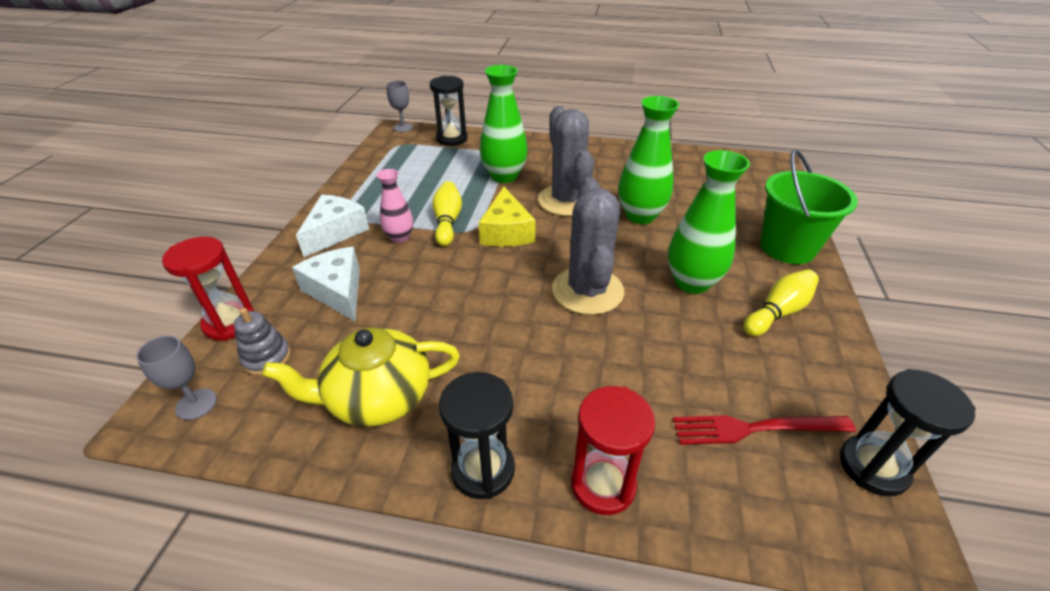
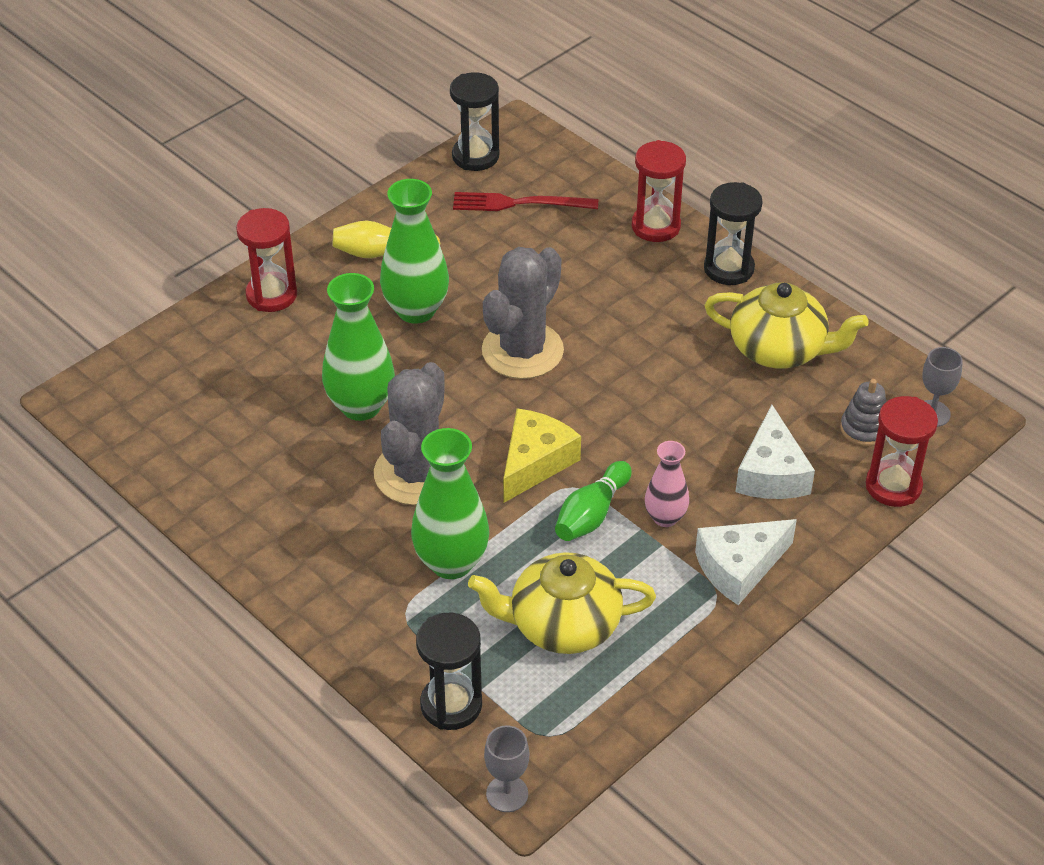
camera: 145 degrees left, 5 degrees up
yellow bowling pin [432,181,462,246] -> green bowling pin [555,461,632,541]
red fork [673,415,856,445] -> red fork turned 150 degrees clockwise [453,192,598,211]
green bucket [760,150,858,264] -> red hourglass [236,208,297,312]
none -> yellow teapot [468,552,656,654]

